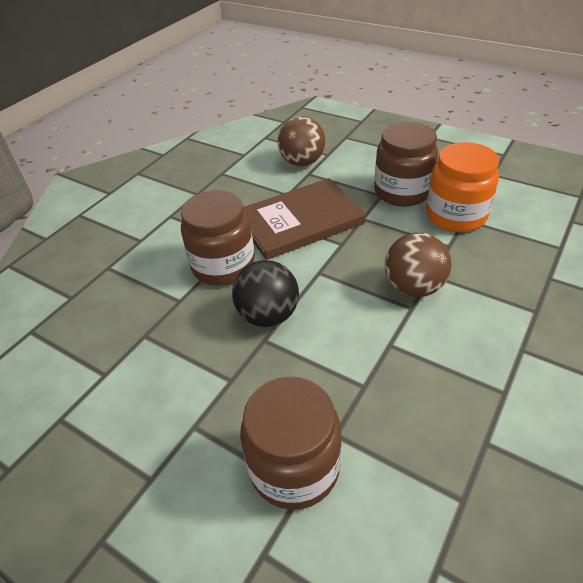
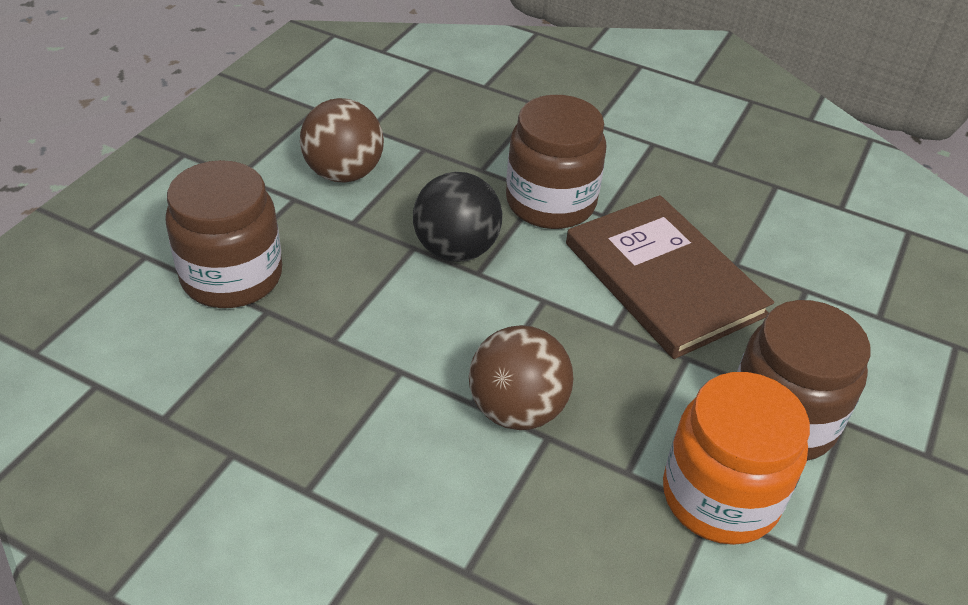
camera: 80 degrees right, 0 degrees up
brown ball [278,116,325,166] -> brown ball moved to [300,98,384,183]

